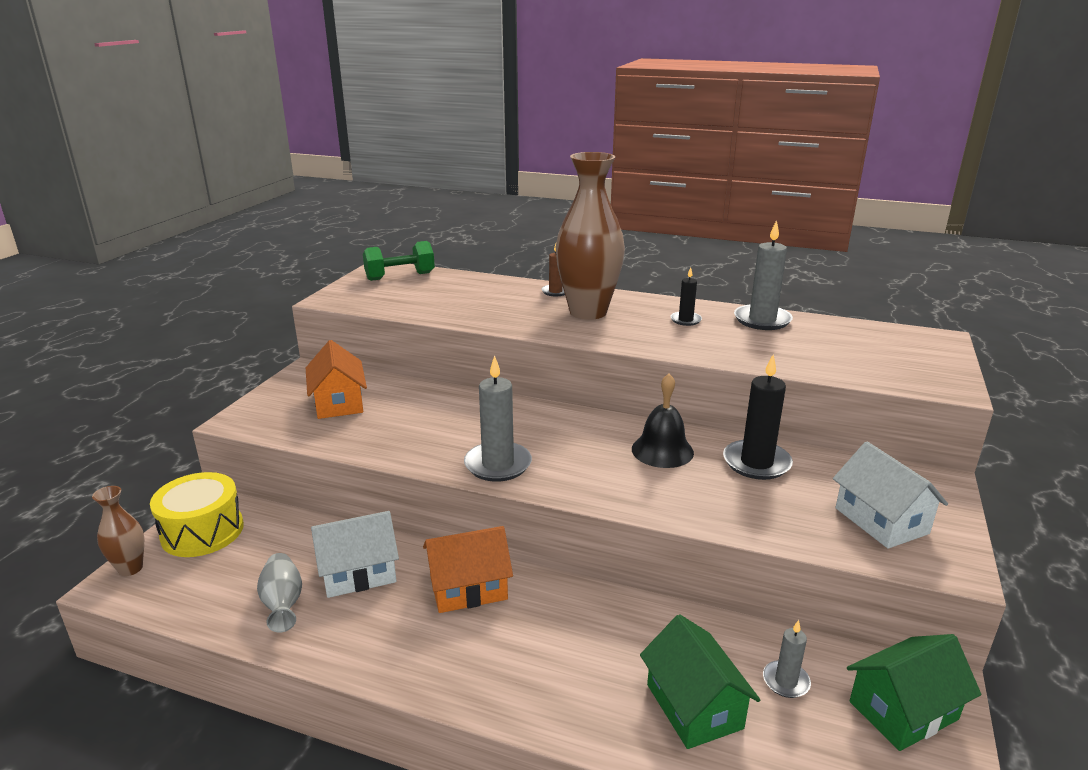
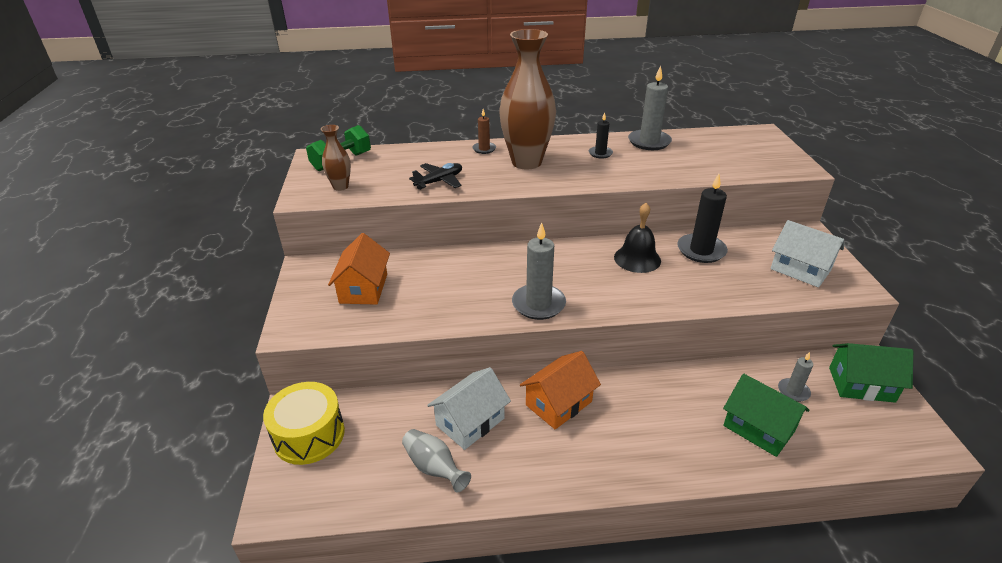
camera: 25 degrees left, 10 degrees up
brown vase [92,486,144,576] -> brown vase moved to [321,125,351,191]
orange house [306,340,367,419] -> orange house turned 45 degrees clockwise [328,233,390,305]
green house [847,634,981,751] -> green house turned 60 degrees clockwise [829,343,913,403]
none -> black plane [409,163,462,190]

